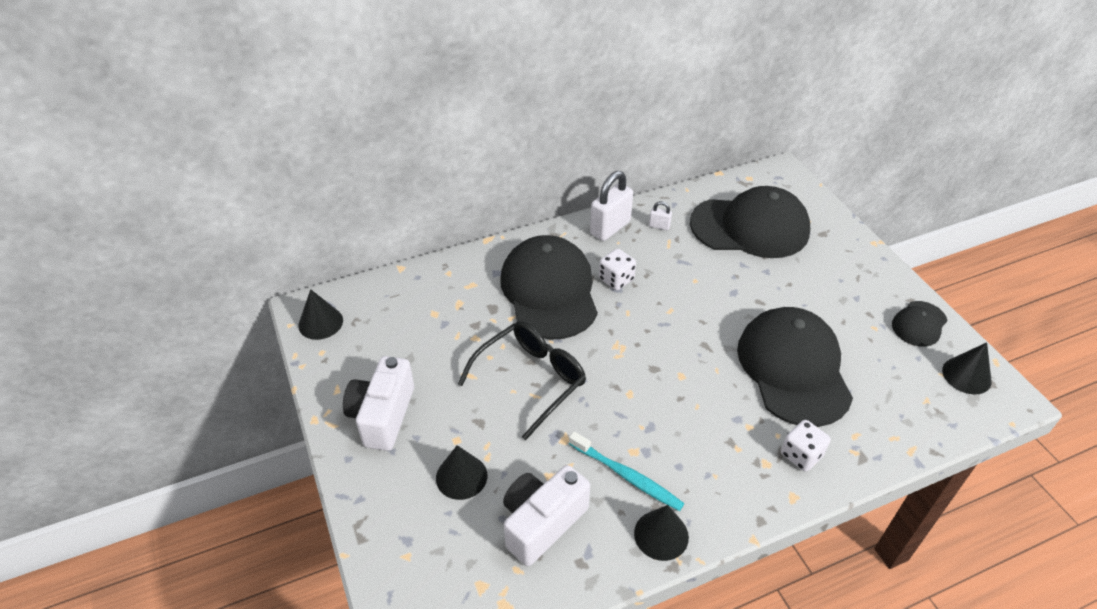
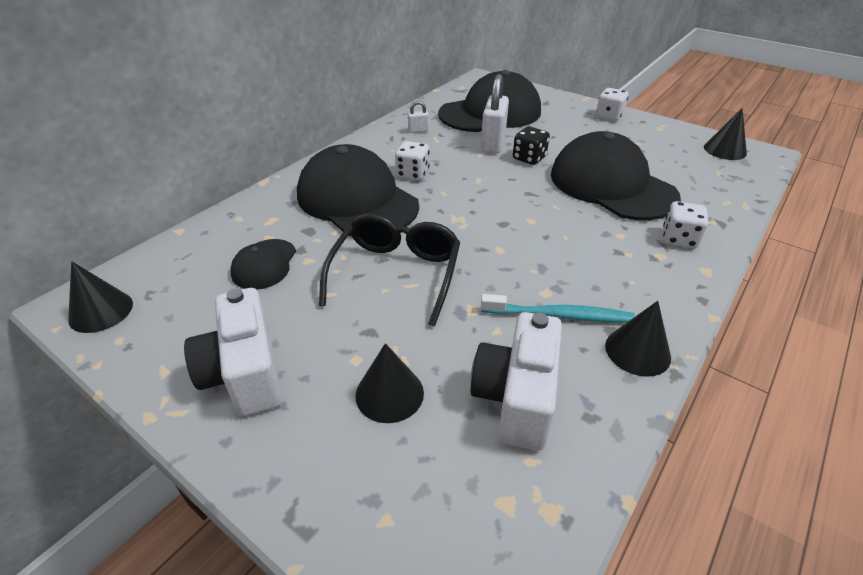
camera: 30 degrees left, 5 degrees down
white padlock [590,171,633,241] -> white padlock moved to [481,74,509,153]
black cap [892,301,948,347] -> black cap moved to [230,239,296,290]
none -> black dice [513,126,550,165]
none -> white dice [596,88,629,121]

